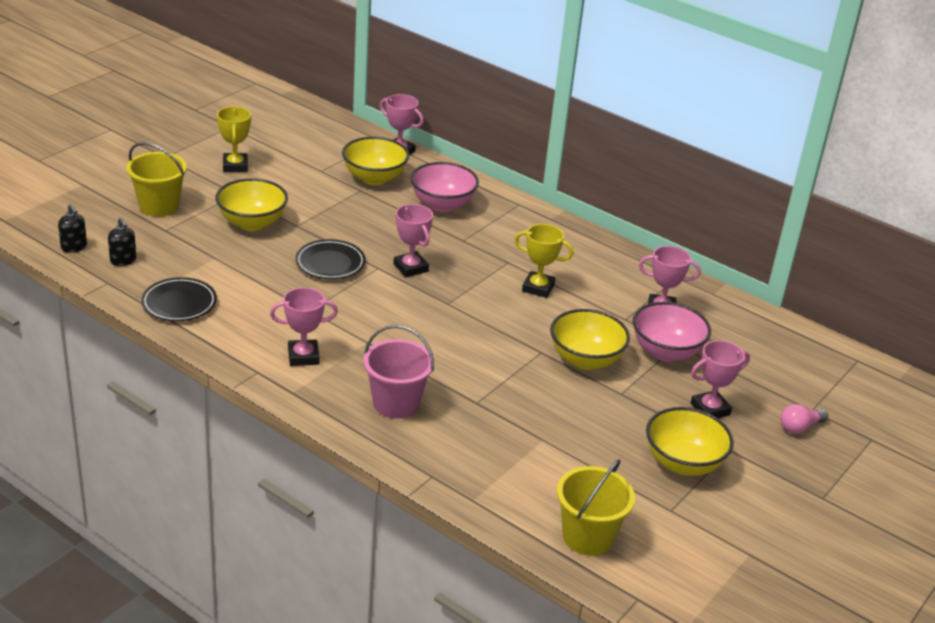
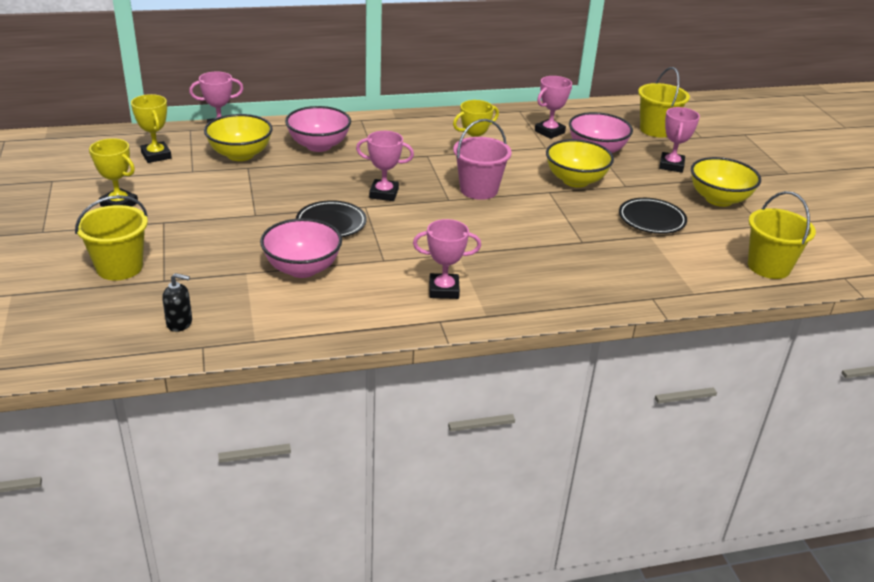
camera: 50 degrees left, 0 degrees up
black soap dispenser [58,204,87,253] -> none
black plate [141,277,217,322] -> black plate moved to [619,198,687,234]
yellow bowl [216,178,288,231] -> none
pink trophy [270,287,338,366] -> pink trophy turned 60 degrees clockwise [413,219,481,299]
pink bucket [363,325,434,419] -> pink bucket moved to [453,119,512,200]
pink light bulb [781,404,828,434] -> none
none -> yellow trophy [131,94,172,163]
none -> pink bowl [260,218,342,278]
none -> yellow bucket [638,67,690,138]

